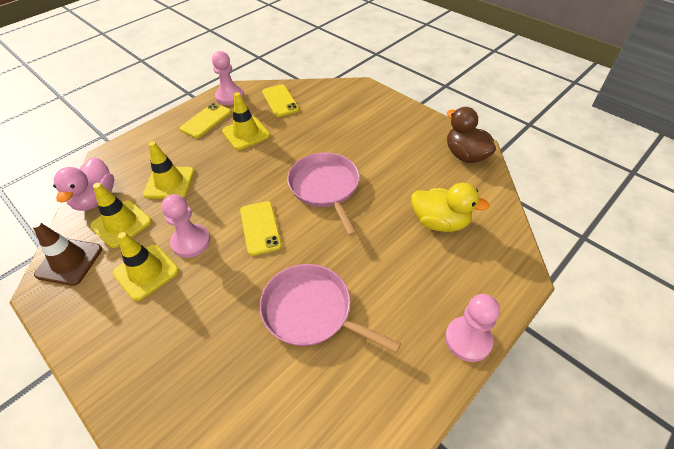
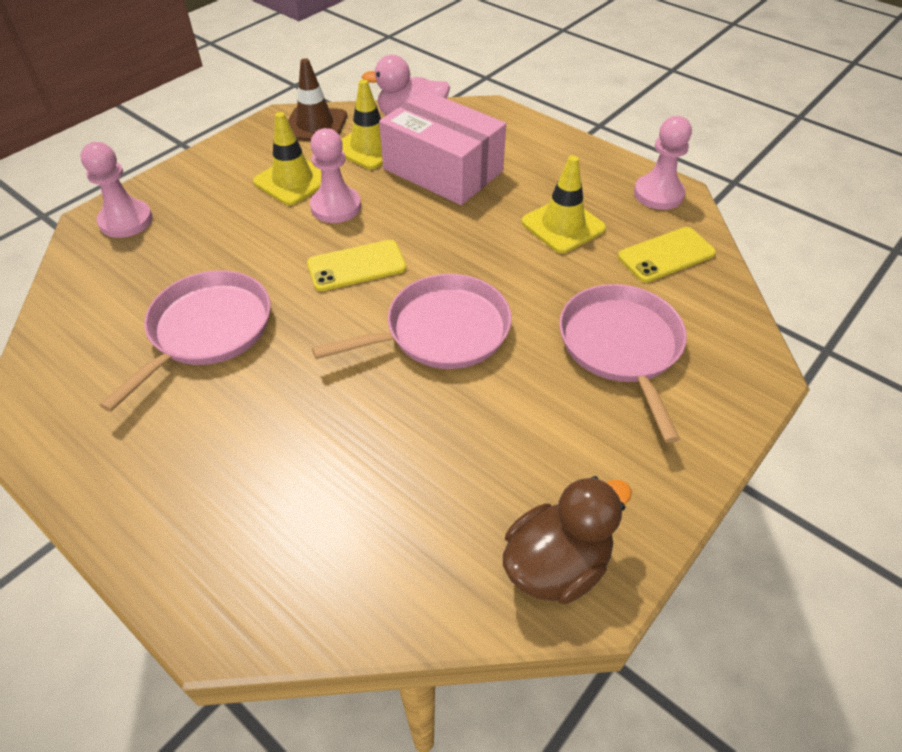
camera: 85 degrees right, 0 degrees up
yellow traffic cone [143,141,194,199] -> pink box [379,90,506,205]
yellow phone [180,103,231,138] -> none
yellow duck [411,183,489,232] -> none
pink pawn [445,294,500,362] -> pink pawn moved to [80,142,153,238]
none -> pink pan [559,284,687,443]

